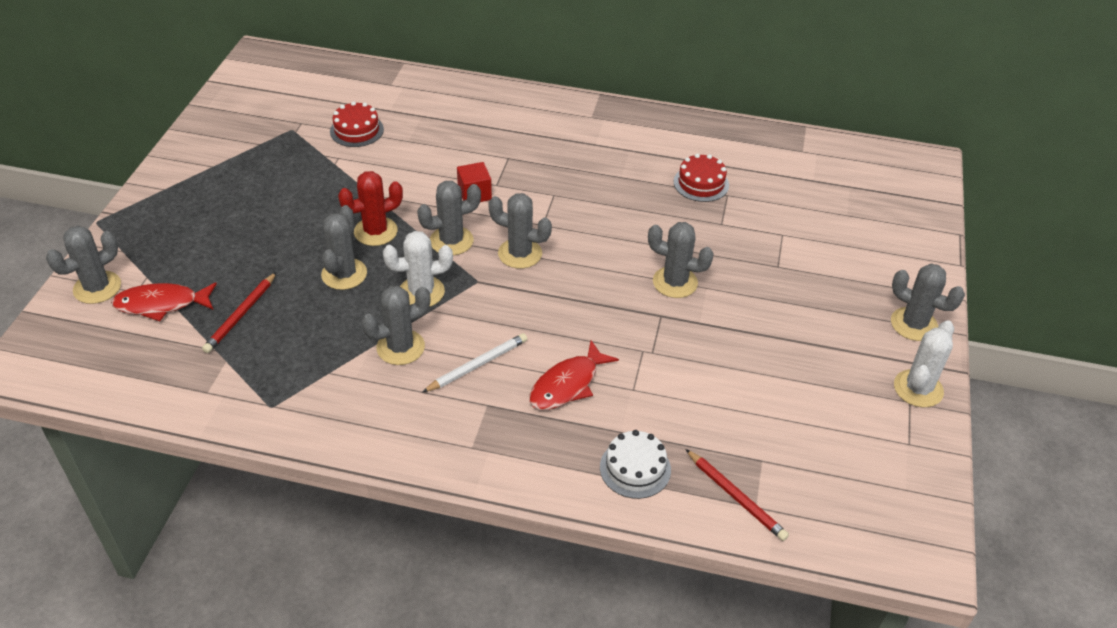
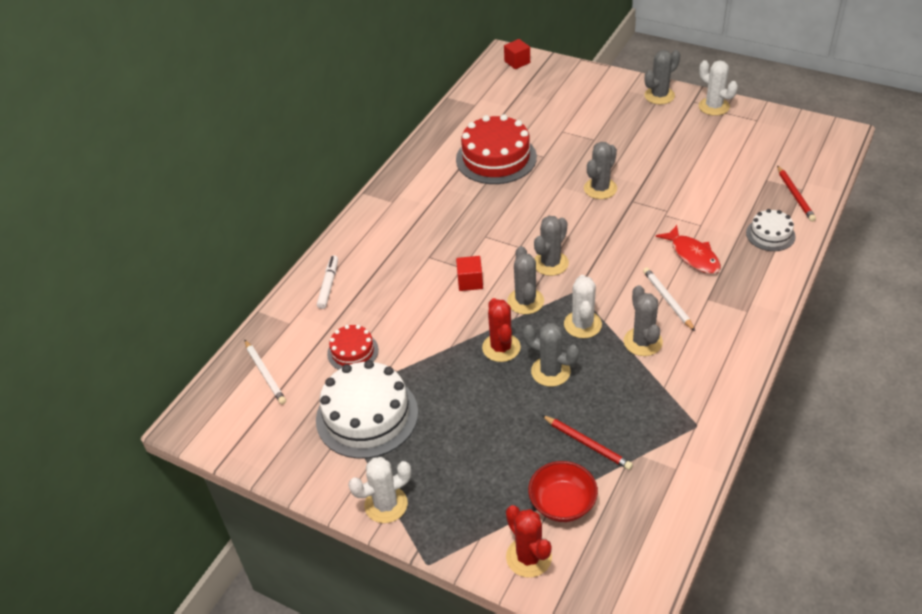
camera: 70 degrees left, 0 degrees up
grey cactus [46,226,121,304] -> red cactus [506,505,552,578]
red fish [111,283,217,321] -> red bowl [528,461,598,522]
red cake [674,153,729,202] -> red cake [456,114,537,184], size x1.88
red pencil [685,449,789,541] -> red pencil turned 105 degrees clockwise [777,165,816,222]
none -> white pencil [244,339,286,405]
none -> white cake [316,360,418,459]
none -> white marker [317,255,338,309]
none -> white cactus [348,457,411,523]
none -> red cube [504,39,530,69]

